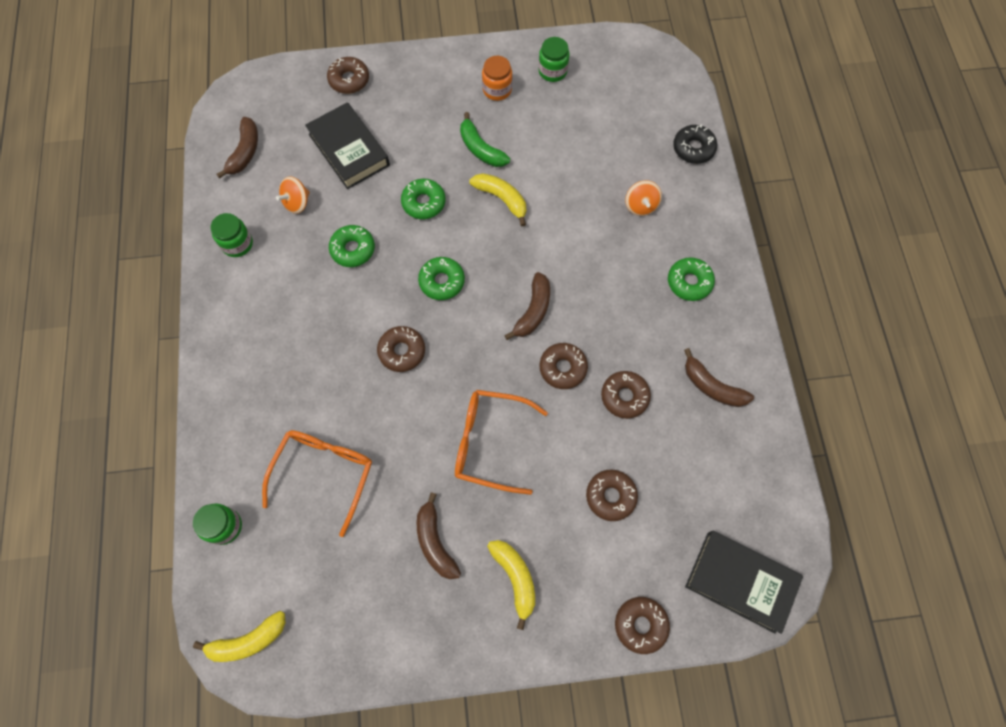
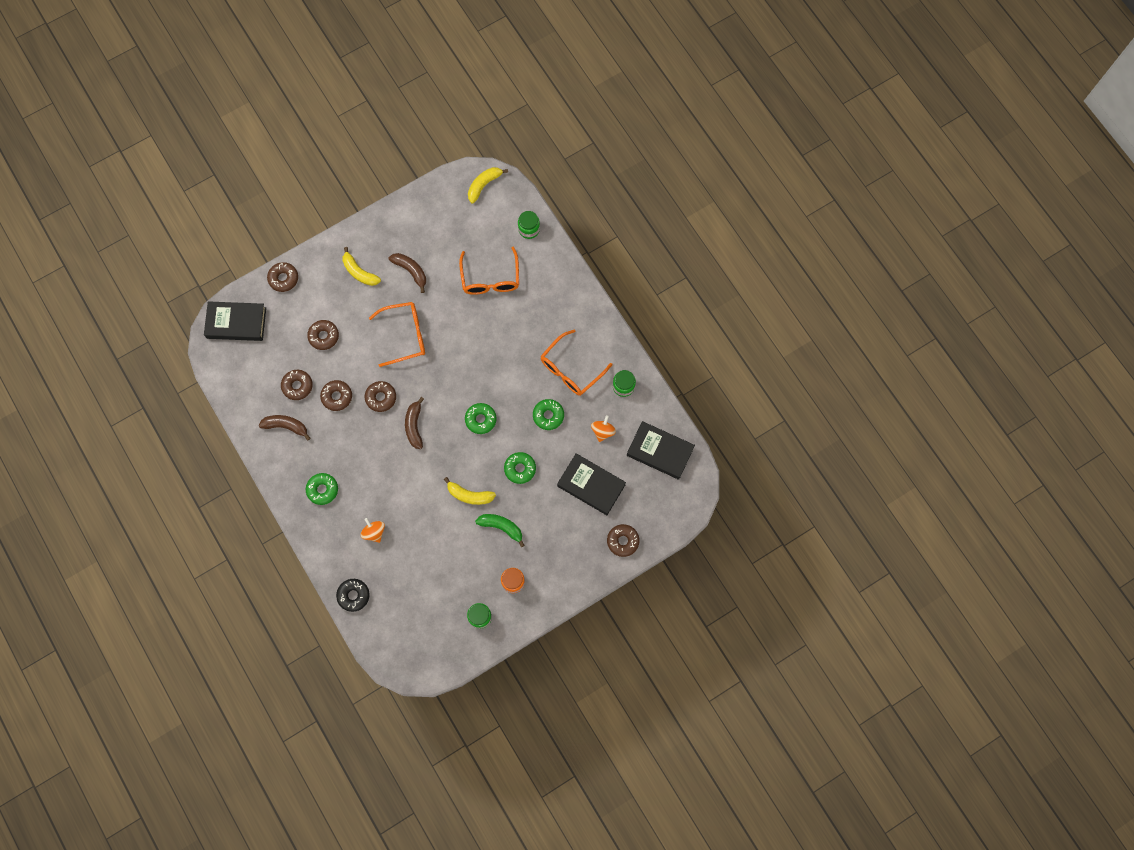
camera: 155 degrees right, 5 degrees up
brown banana [216,117,258,179] -> black book [627,421,695,480]
brown donut [377,326,425,372] -> brown donut moved to [281,370,313,400]
none -> orange glasses [540,330,612,396]

